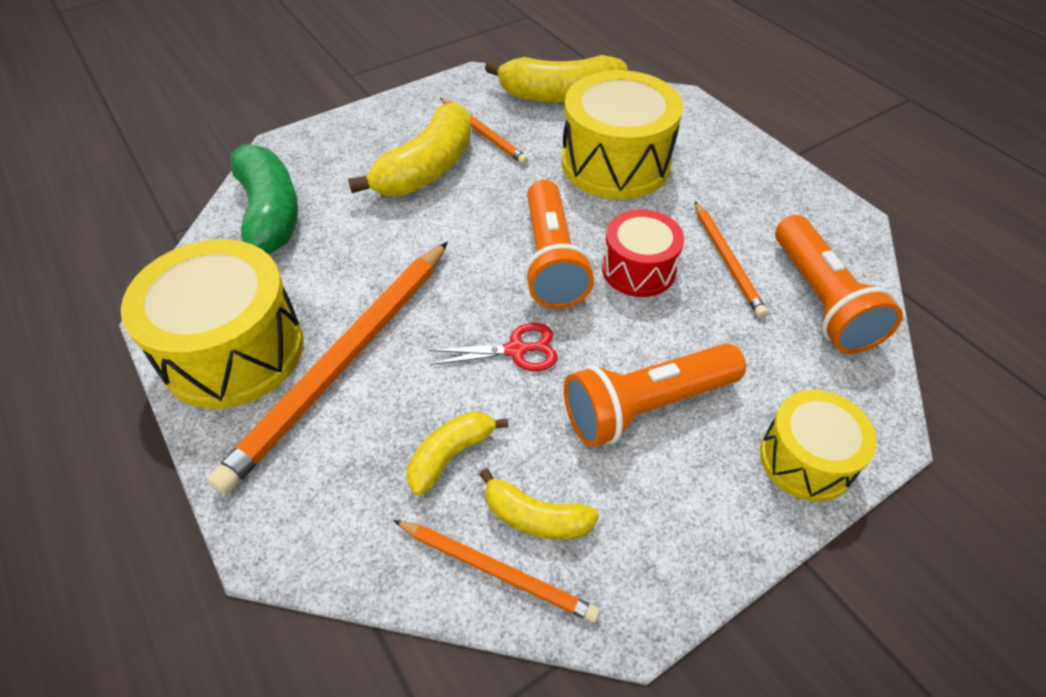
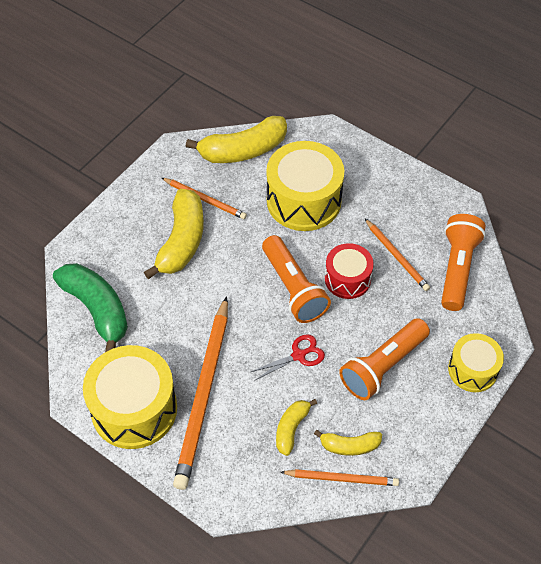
camera: 20 degrees left, 5 degrees up
orange flashlight [775,215,903,354] -> orange flashlight turned 135 degrees counterclockwise [441,214,486,311]

